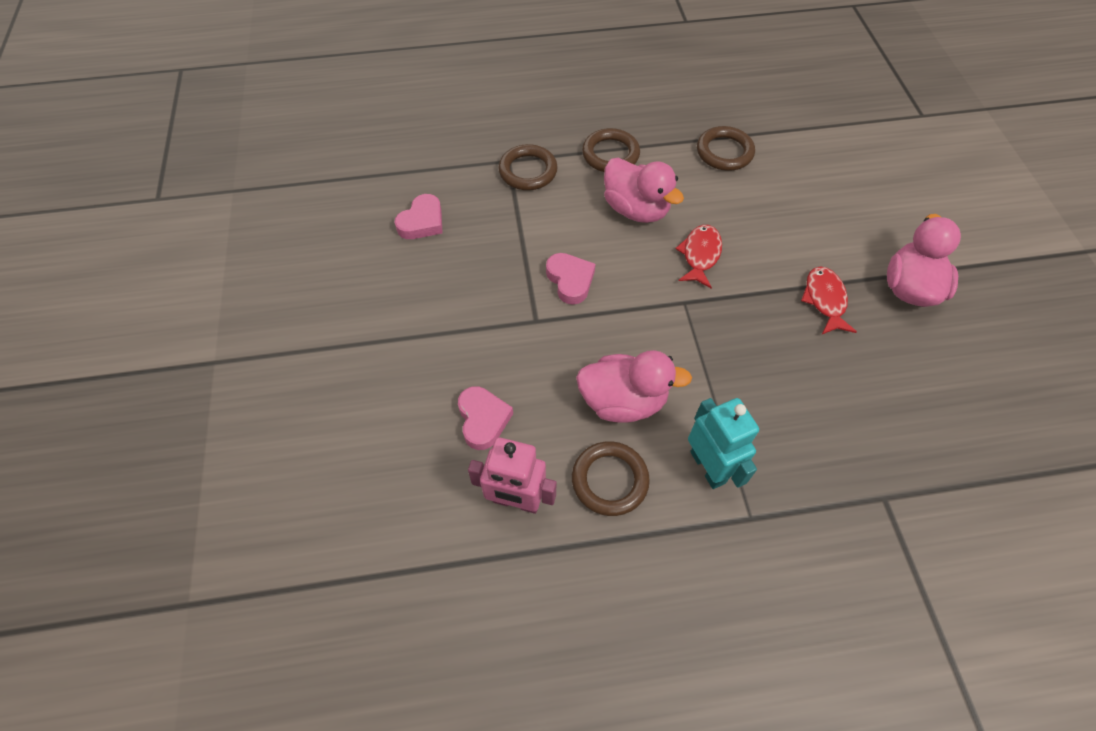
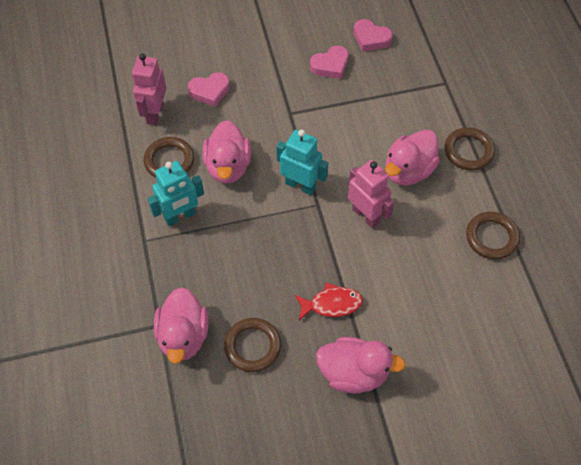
camera: 85 degrees right, 0 degrees up
brown ring [498,144,558,190] -> brown ring moved to [224,318,281,372]
pink heart [546,253,595,305] -> pink heart moved to [310,46,348,79]
red fish [675,225,722,288] -> pink robot [348,160,394,229]
none -> pink duck [154,287,209,364]
none -> turquoise robot [276,129,328,195]

